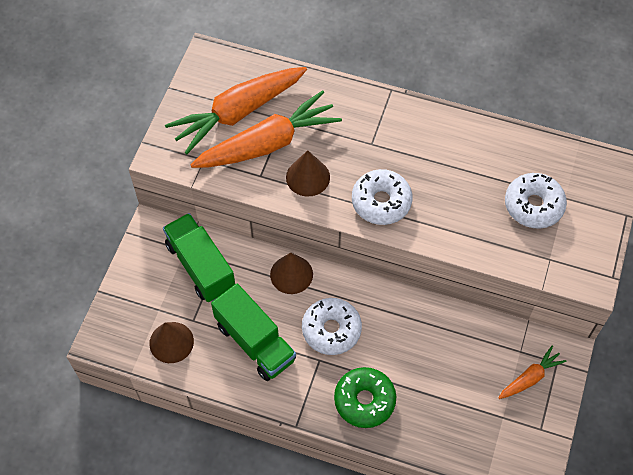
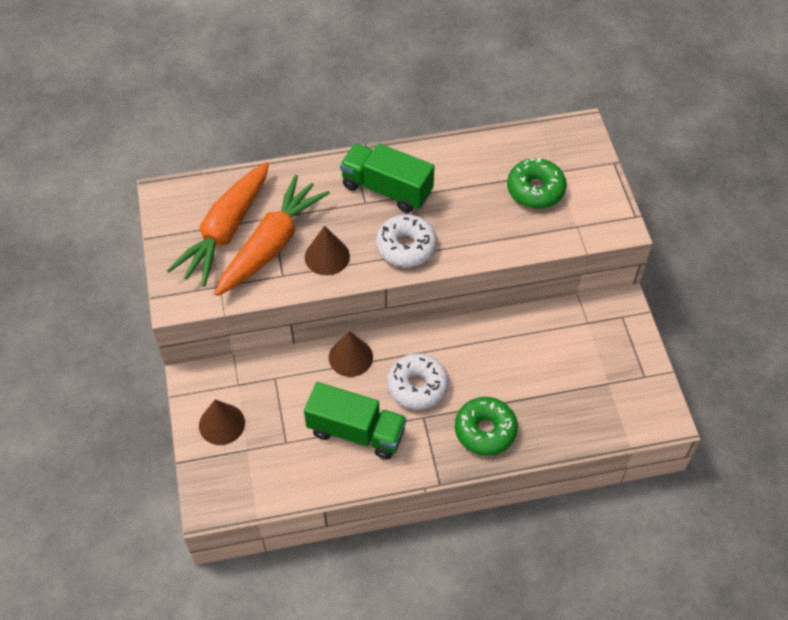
camera: 30 degrees left, 5 degrees down
brown cone [149,322,194,363] -> brown cone moved to [199,399,245,445]
green truck [163,213,235,302] -> green truck moved to [340,143,435,213]
orange carrot [498,346,566,399] -> none
white donut [505,173,567,229] -> green donut [507,158,567,209]

